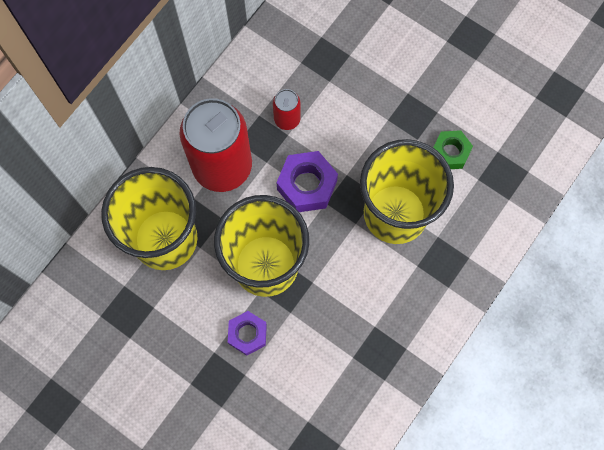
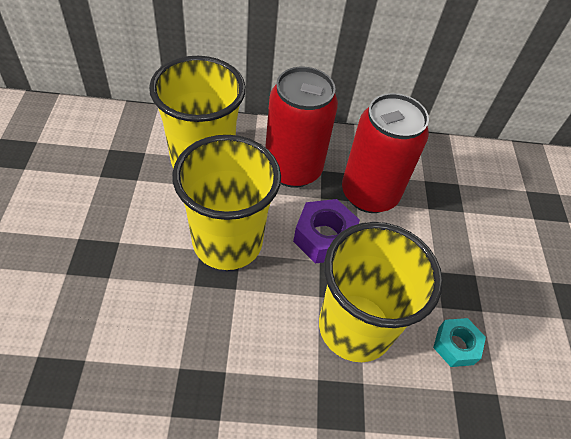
camera: 50 degrees right, 20 degrees down
purple nut [228,311,267,356] -> none
red can [273,89,301,130] -> red can [342,93,429,213], size x2.24
green nut [433,130,473,169] -> turquoise nut [433,318,486,367]

